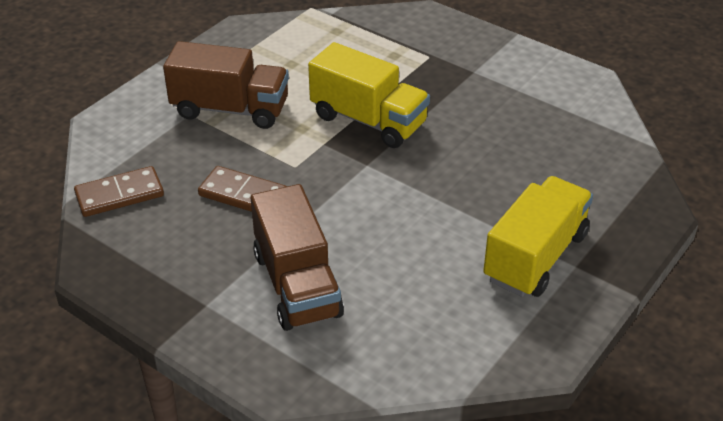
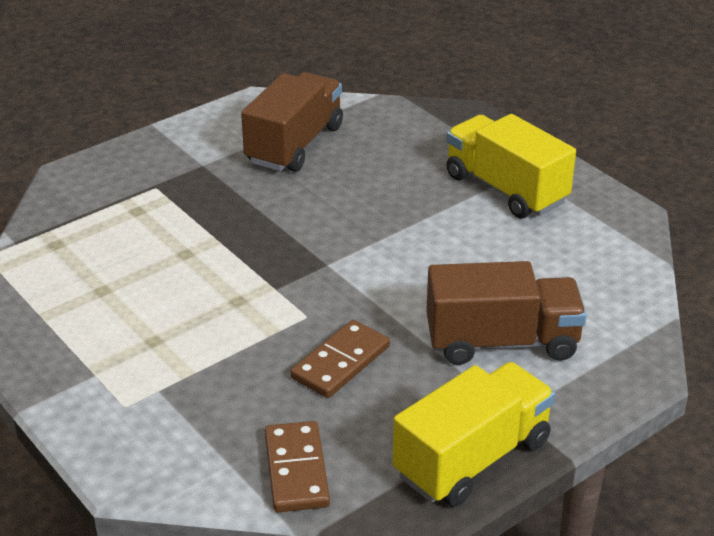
camera: 75 degrees left, 5 degrees down
brown truck [163,41,289,129] -> brown truck moved to [241,72,343,172]
yellow truck [308,42,430,148] -> yellow truck moved to [393,362,555,507]

